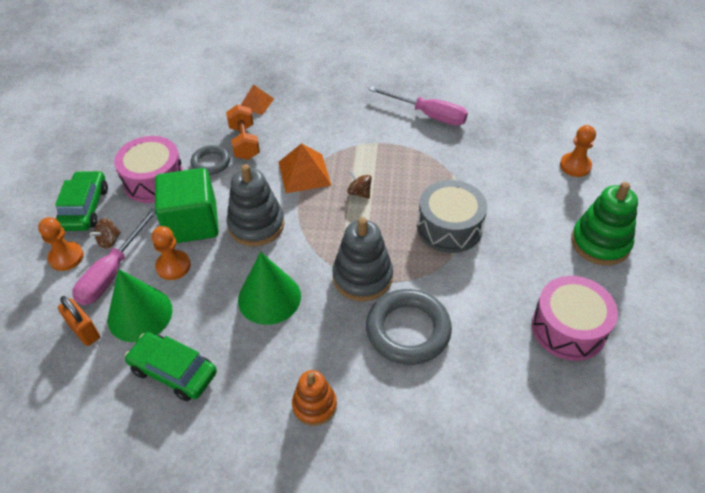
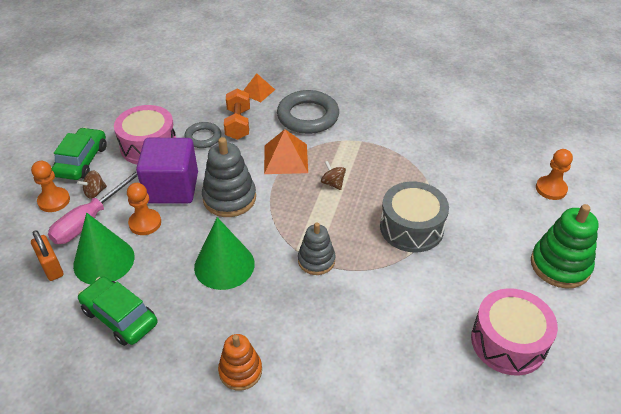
camera: 10 degrees right, 5 degrees down
green cube [155,168,219,243] -> purple cube [136,138,198,203]
grey stacking toy [332,217,393,301] -> grey stacking toy [298,223,336,275], size x0.65
grey ring [366,289,452,365] -> grey ring moved to [277,90,339,134]
pink screwdriver [369,86,468,126] -> none

